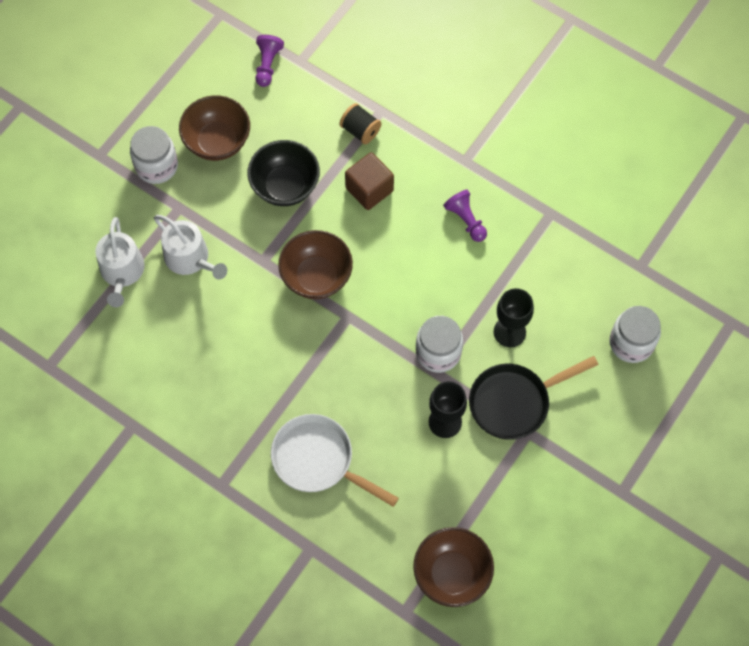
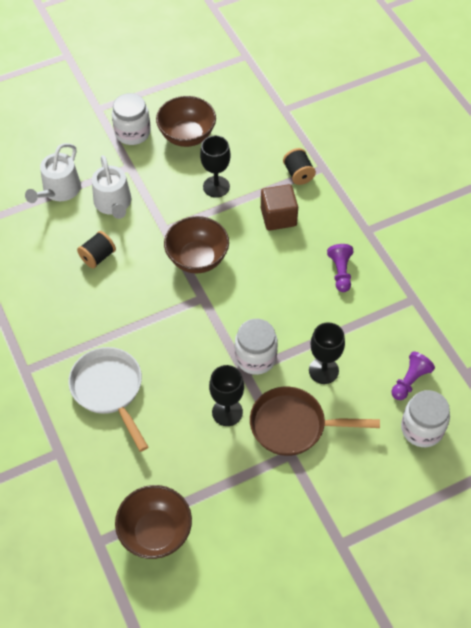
camera: 30 degrees right, 10 degrees down
black bowl [247,140,320,206] -> black goblet [200,136,231,198]
purple pawn [255,35,284,87] -> purple pawn moved to [392,352,435,400]
black pan [469,356,598,440] -> brown pan [250,387,380,456]
none -> black spool [77,231,116,268]

